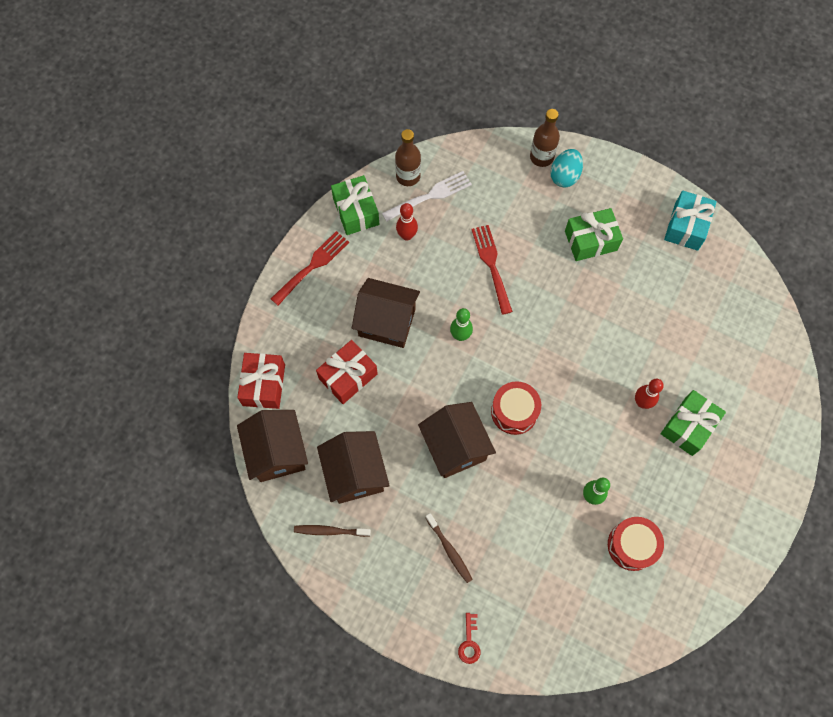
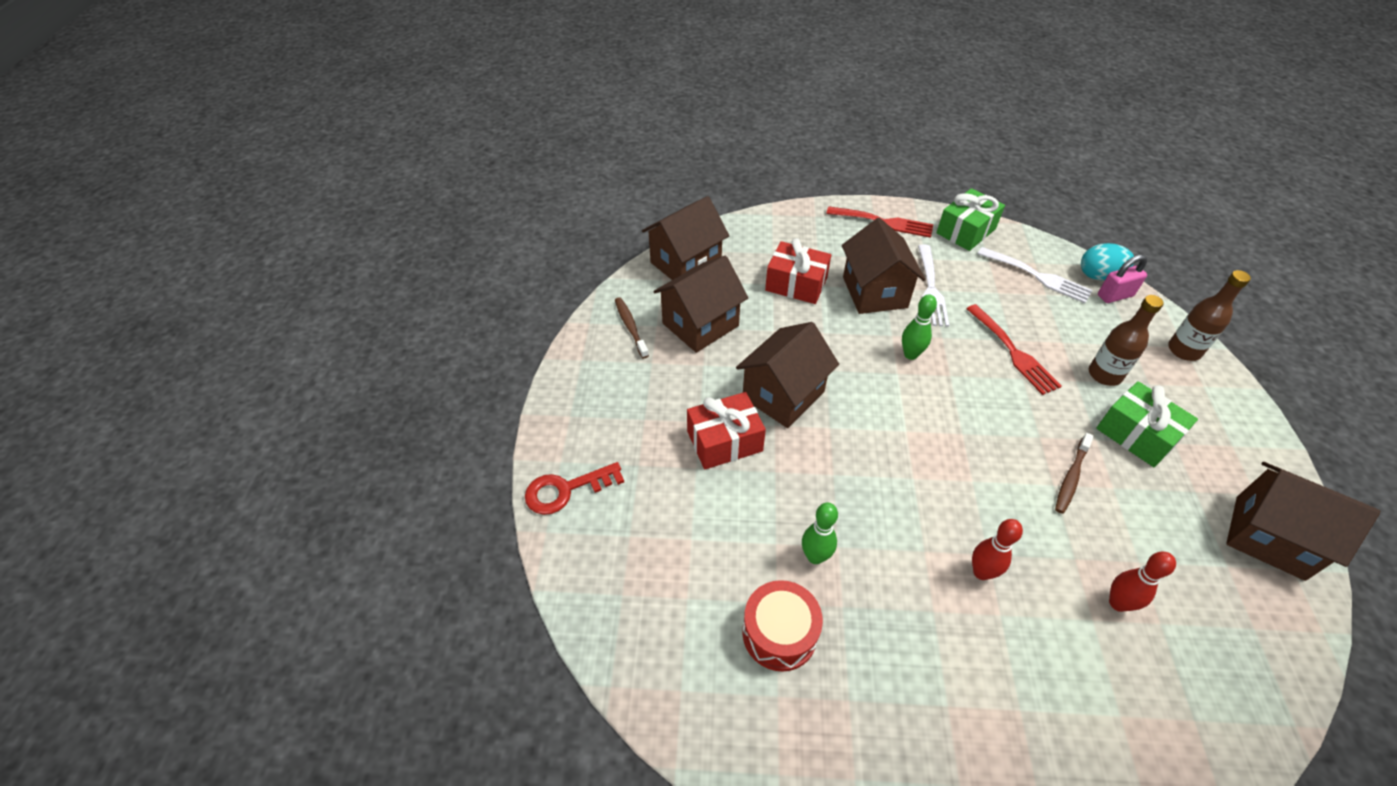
camera: 65 degrees right, 20 degrees down
red gift [237,353,285,409] -> red gift moved to [687,392,766,469]
brown bottle [395,129,421,186] -> brown bottle moved to [1089,295,1164,386]
red bowling pin [396,203,418,241] -> red bowling pin moved to [1109,552,1176,612]
brown toothbrush [425,513,473,583] -> brown toothbrush moved to [1055,433,1094,514]
red key [458,613,481,664] -> red key [525,462,624,515], size x1.59
red fork [471,225,513,315] -> red fork turned 105 degrees clockwise [966,304,1062,395]
red drum [491,381,541,435] -> none
turquoise egg [550,149,583,188] -> turquoise egg moved to [1081,243,1134,280]
green gift [661,390,726,456] -> none
turquoise gift [664,191,717,251] -> brown house [1226,462,1380,581]
none -> white fork [918,245,949,327]
none -> pink padlock [1098,255,1147,303]

